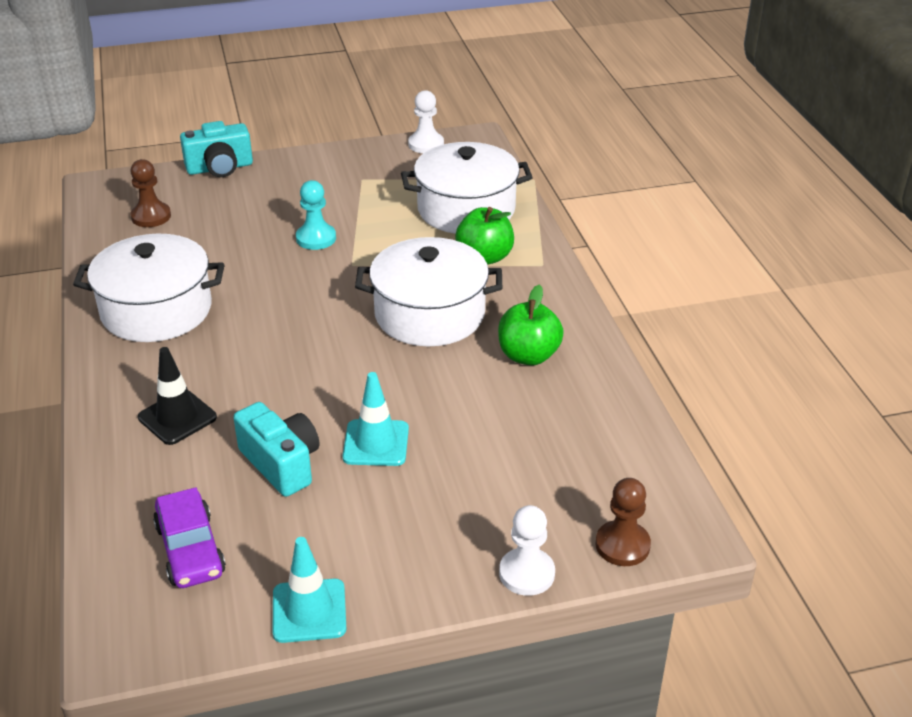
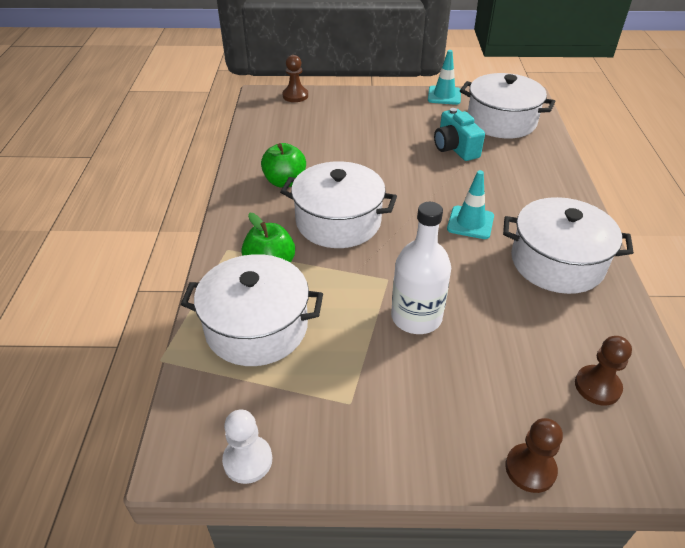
camera: 165 degrees left, 5 degrees up
black traffic cone [138,347,217,445] -> none
purple car [153,487,226,588] -> white pot [460,73,556,139]
turquoise camera [180,121,253,177] -> brown pawn [505,418,563,493]
turquoise pawn [296,180,336,250] -> white bottle [391,202,451,334]
turquoise traffic cone [343,372,409,466] -> turquoise traffic cone moved to [447,170,494,239]
white pawn [499,505,555,596] -> none

